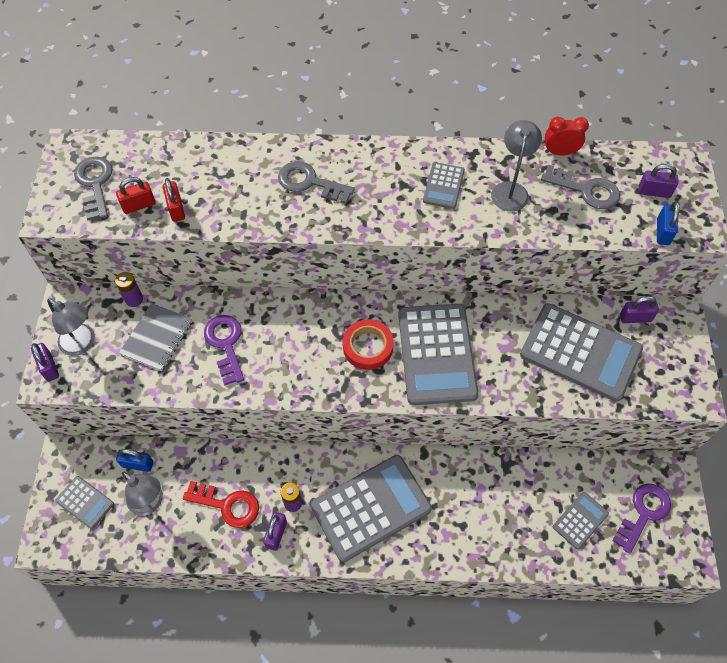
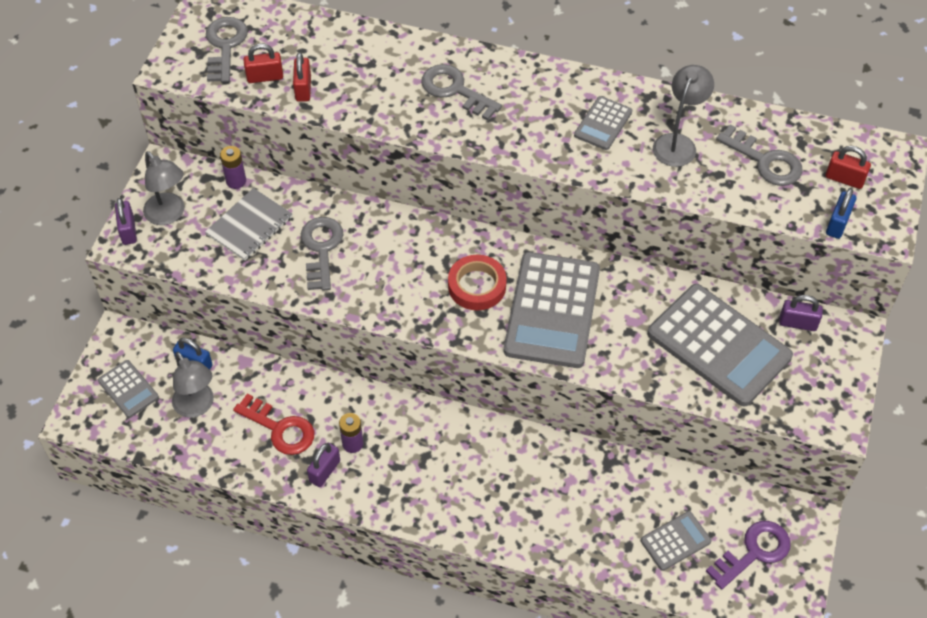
camera: 15 degrees right, 5 degrees down
purple key [204,315,244,386] -> grey key [301,217,343,291]
grey calculator [310,455,432,562] -> none
red clock [545,117,589,155] -> none
purple padlock [639,164,678,198] -> red padlock [825,146,871,189]

